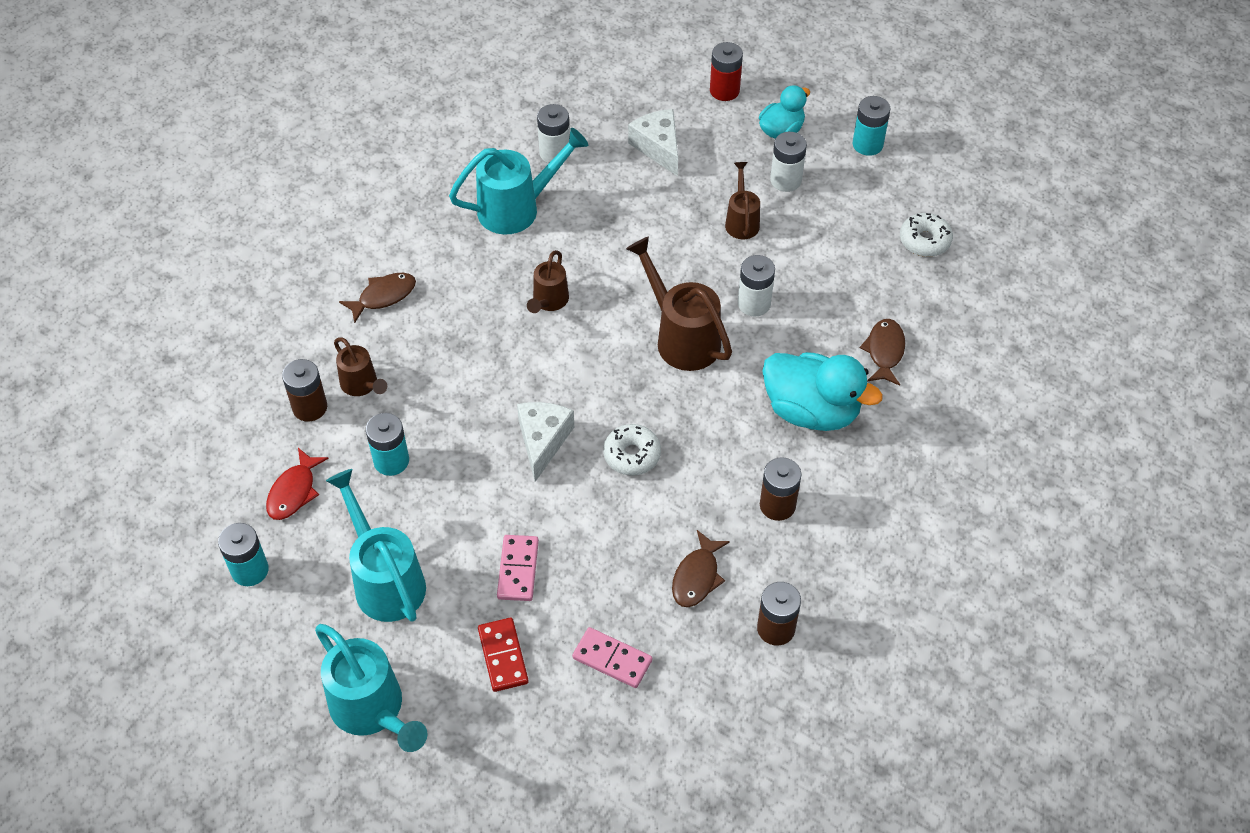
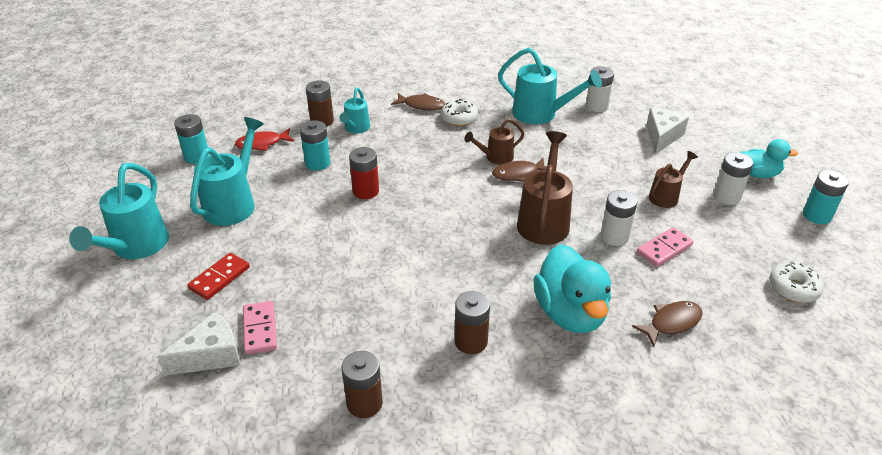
camera: 50 degrees right, 15 degrees down
brown watering can [334,337,387,396] -> turquoise watering can [339,88,370,133]
pink domino [497,535,539,601] -> pink domino moved to [637,227,694,267]
white cheese [517,402,574,482] -> white cheese moved to [157,311,240,376]
white donut [603,424,661,475] -> white donut moved to [441,99,478,126]
brown fish [672,530,730,607] -> brown fish moved to [492,158,547,182]
red battery [710,42,743,101] -> red battery moved to [349,147,379,199]

